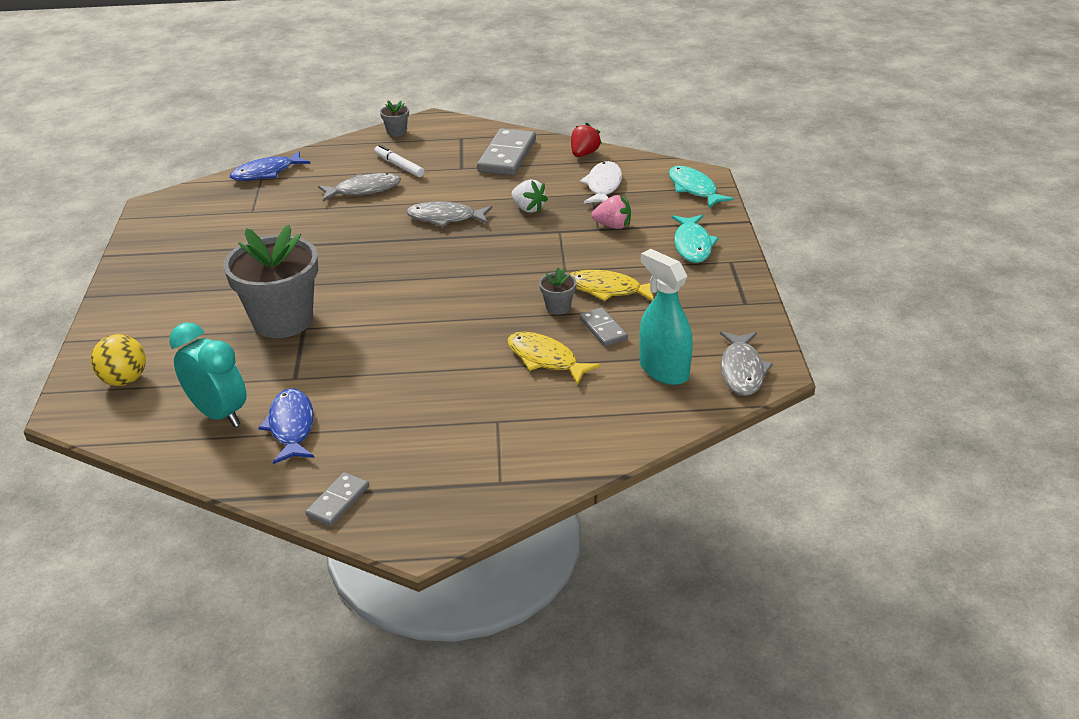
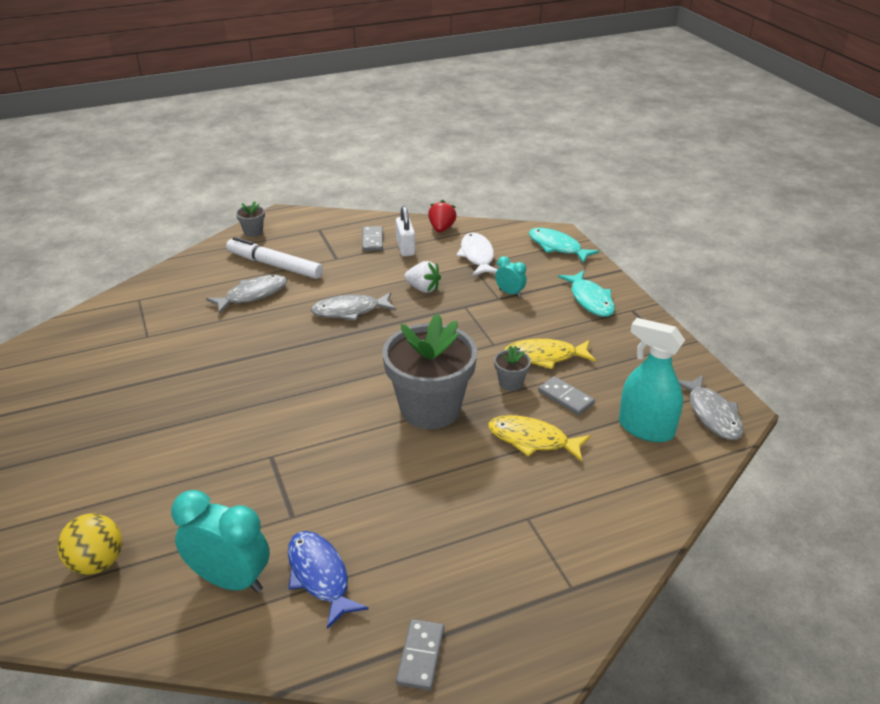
camera: 20 degrees left, 0 degrees up
grey flower pot [223,225,318,338] -> grey flower pot moved to [382,313,477,429]
blue fish [230,151,311,181] -> none
white marker [374,145,424,177] -> white marker [226,237,323,279], size x1.57
grey domino [477,128,536,176] -> grey domino [362,226,383,251], size x0.55
pink strawberry [592,195,631,229] -> turquoise clock [495,256,527,297]
none -> white padlock [396,206,415,256]

